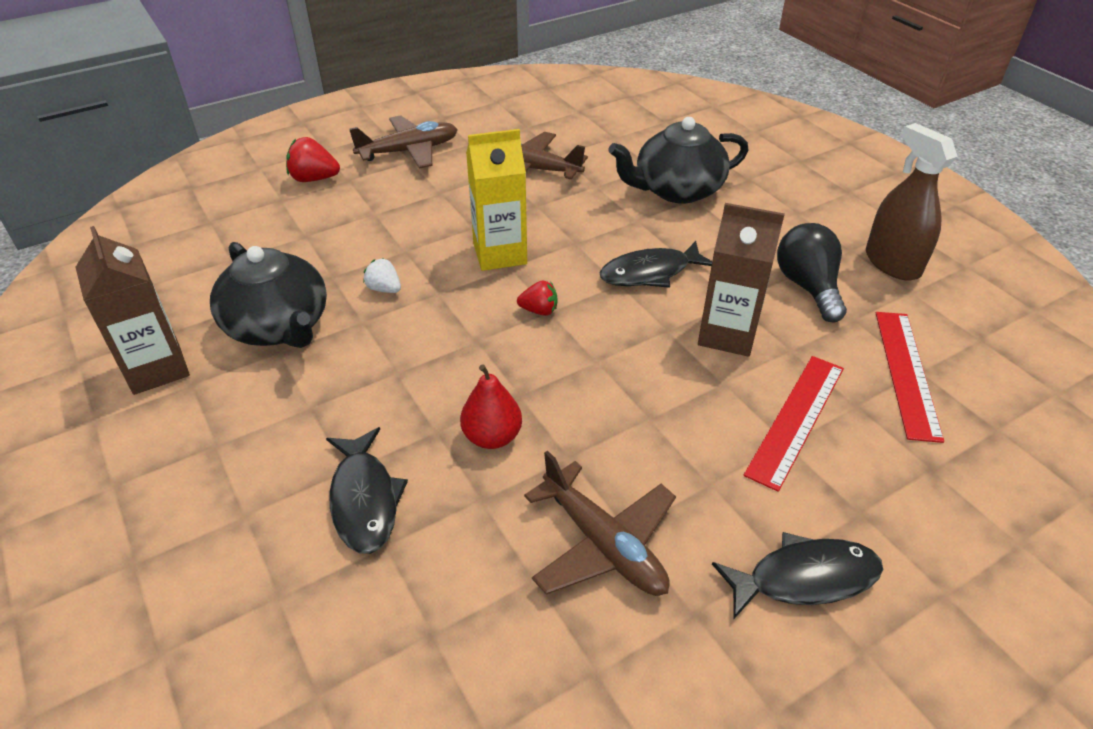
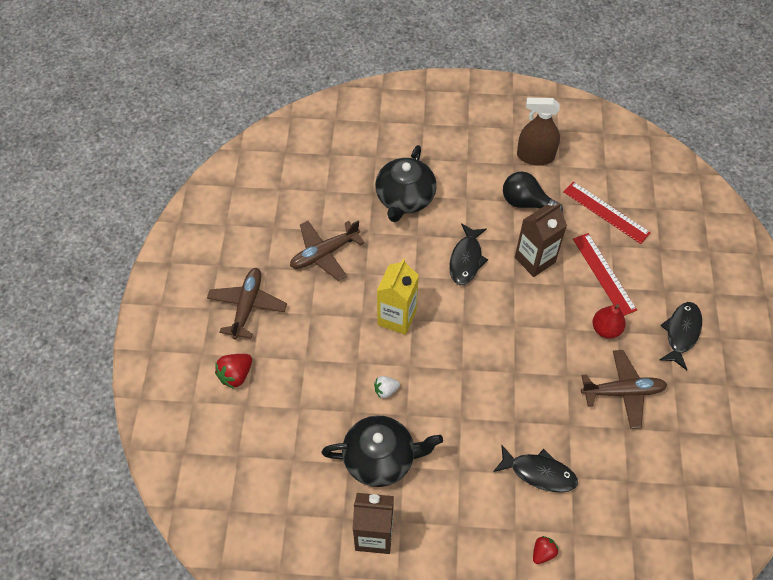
camera: 55 degrees left, 15 degrees up
red pear [460,364,522,449] -> red pear moved to [593,304,626,339]
red strawberry [517,280,557,316] -> red strawberry moved to [533,536,558,564]

